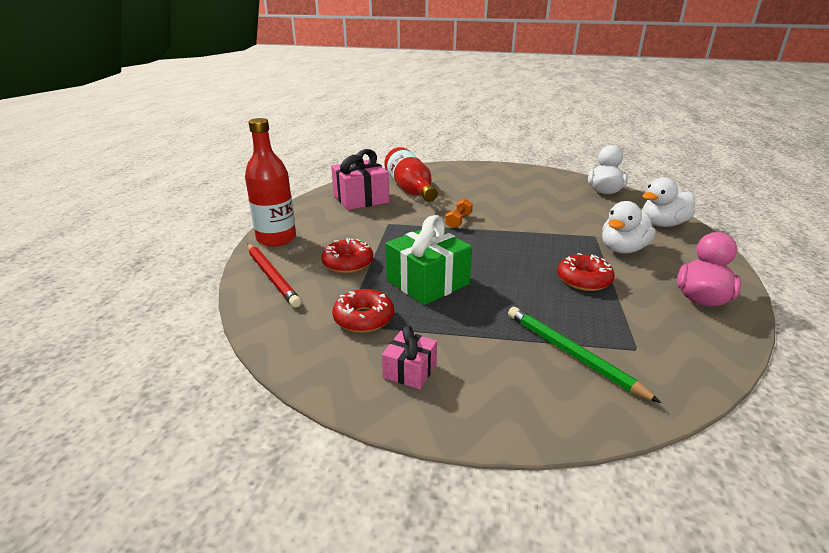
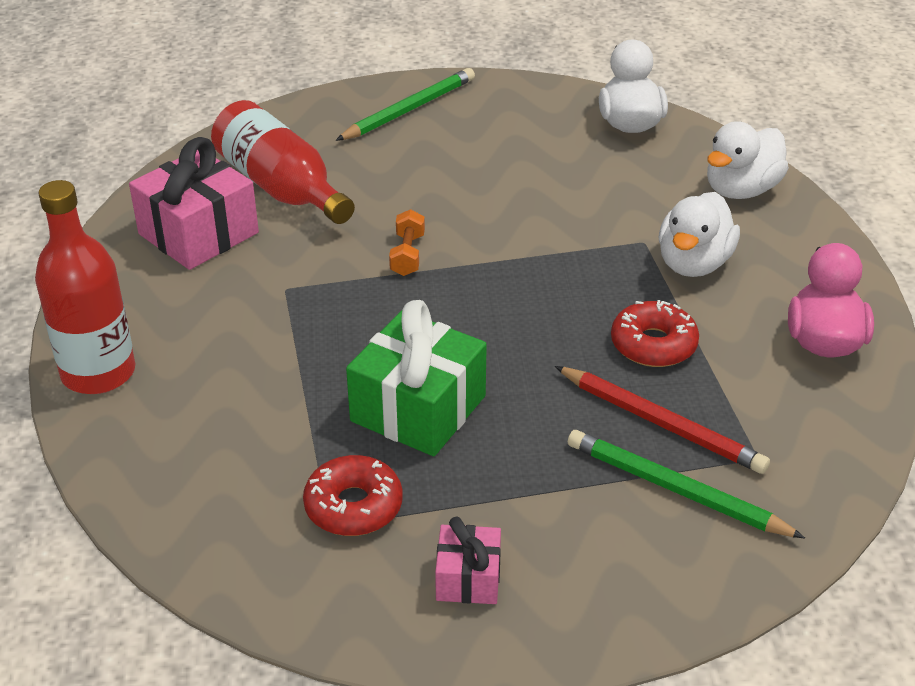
camera: 20 degrees left, 10 degrees up
red pencil [247,244,302,307] -> red pencil moved to [555,366,770,474]
red donut [321,238,373,273] -> none
none -> green pencil [336,68,475,141]

